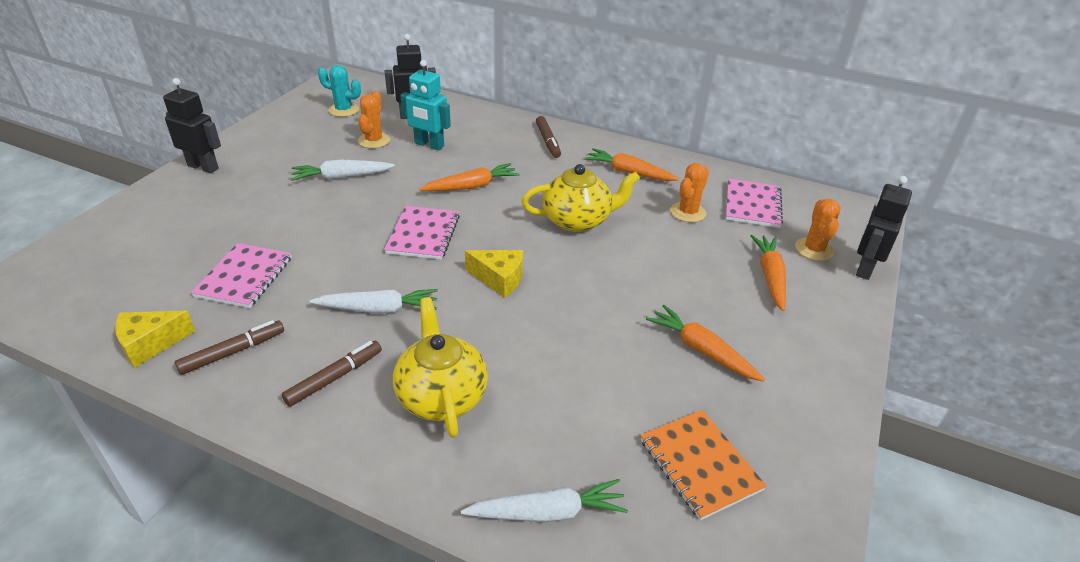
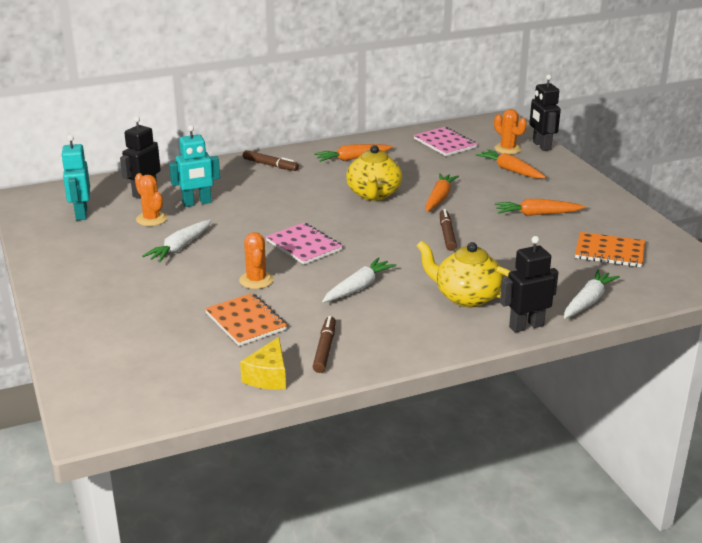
camera: 45 degrees left, 10 degrees down
black robot [163,78,221,174] -> black robot moved to [500,236,559,333]
pink notebook [191,243,292,308] -> orange notebook [205,293,288,346]
brown marker [282,341,382,407] -> brown marker moved to [440,209,457,251]
turquoise cactus [318,65,361,117] -> turquoise robot [61,135,90,220]
orange carrot [420,163,520,191] -> orange carrot moved to [425,173,459,212]
yellow cheese [465,250,523,298] -> none
yellow teapot [522,164,640,232] -> yellow teapot turned 150 degrees clockwise [346,145,402,201]
orange cactus [670,163,709,222] -> orange cactus moved to [239,232,274,289]

